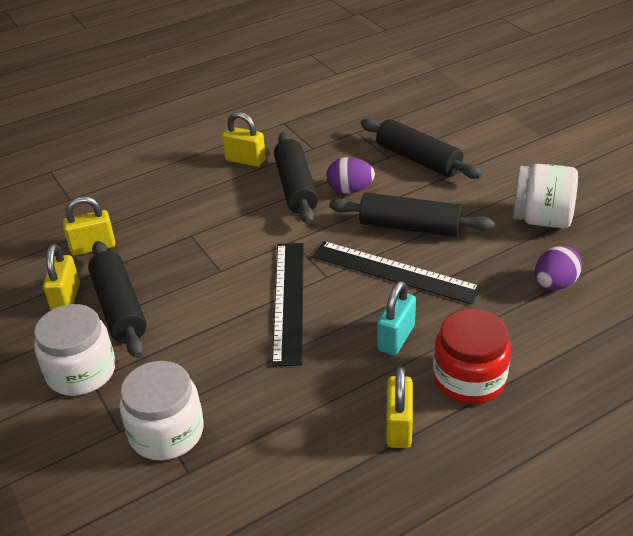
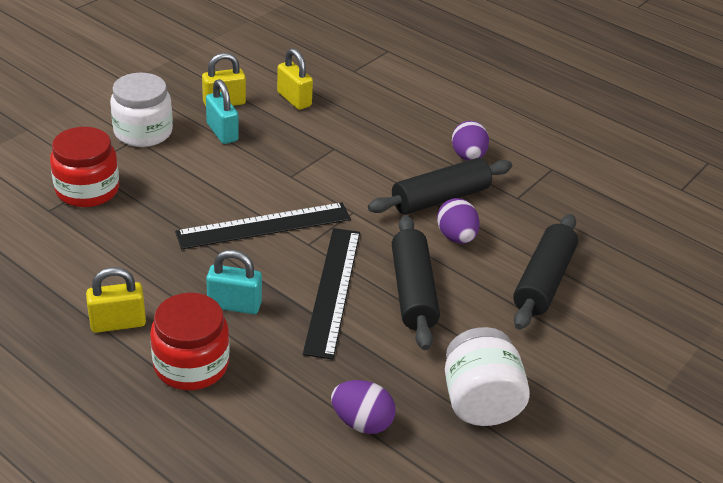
camera: 65 degrees right, 0 degrees up
black rolling pin [88,241,147,358] -> turquoise padlock [206,79,239,144]
white jar [120,361,204,460] -> red jar [50,127,119,207]
yellow padlock [222,112,266,167] -> purple egg [452,121,489,161]

